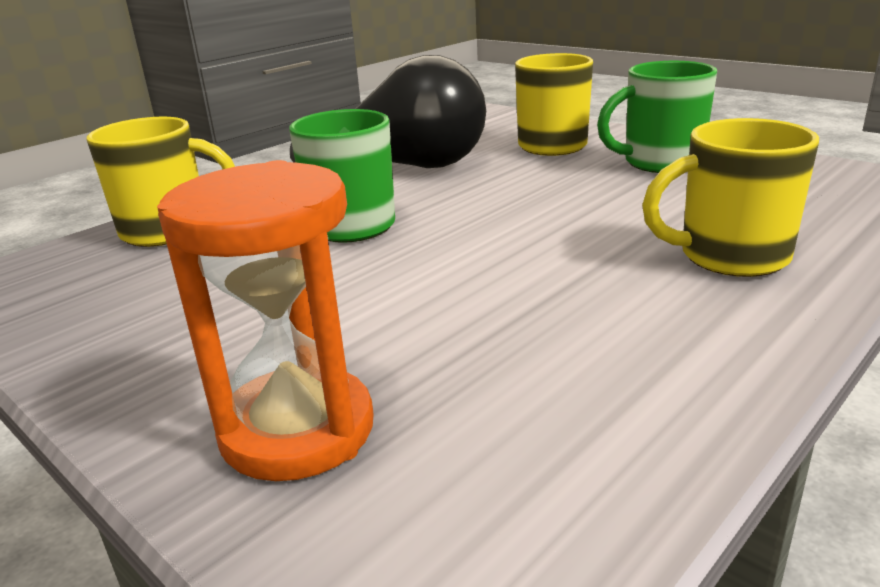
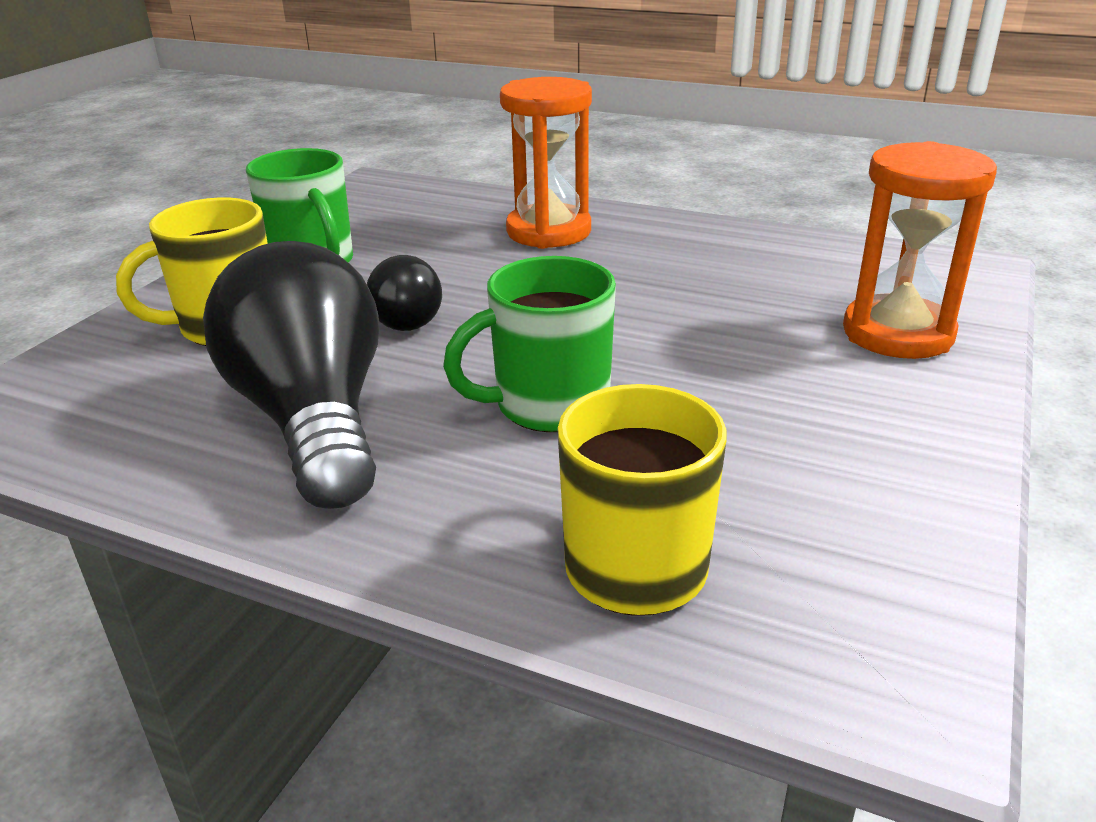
camera: 110 degrees left, 5 degrees up
yellow mug [642,118,819,277] -> orange hourglass [500,77,592,249]
none -> black light bulb [367,255,442,331]

